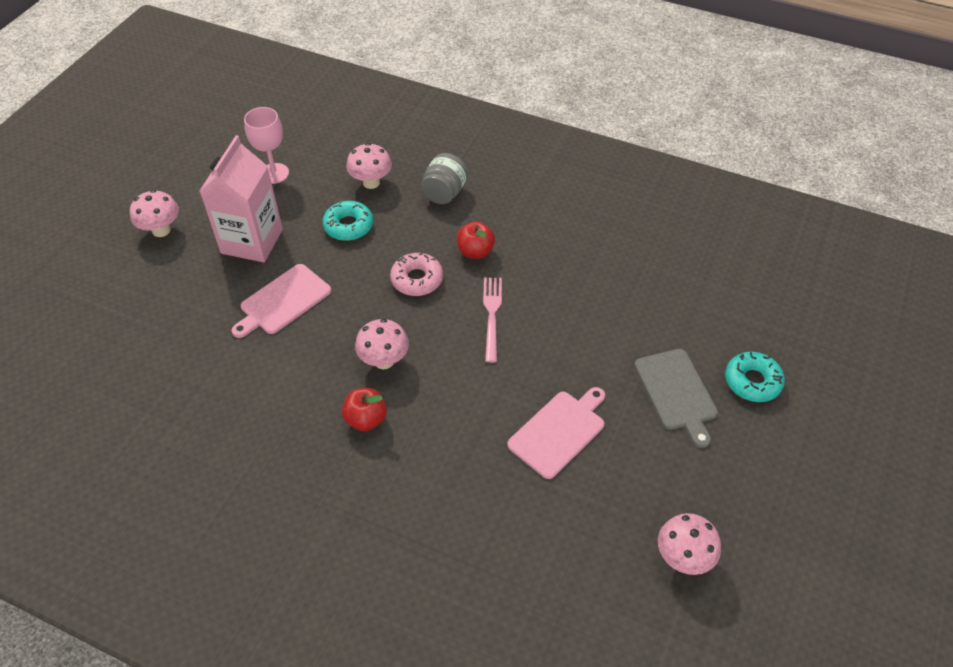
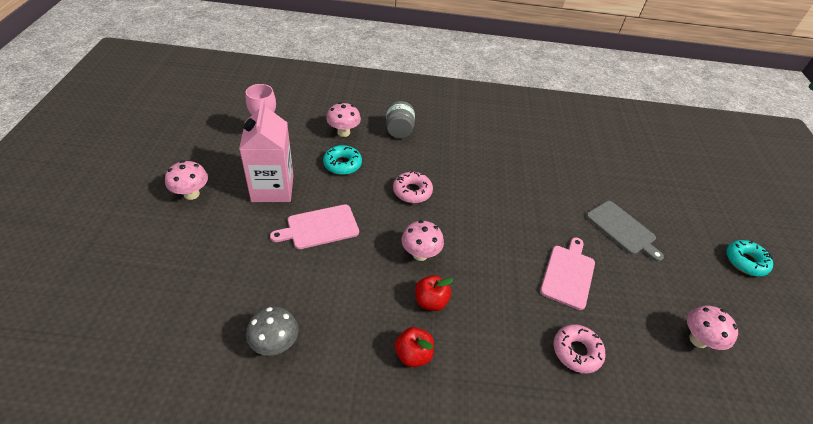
camera: 25 degrees left, 5 degrees down
pink cutting board [232,264,331,338] -> pink cutting board turned 45 degrees clockwise [270,204,359,249]
red apple [457,221,495,259] -> red apple moved to [395,327,434,367]
pink fork [483,278,502,363] -> none
turquoise donut [725,352,785,402] -> turquoise donut moved to [726,240,773,276]
none -> grey mushroom [246,306,298,355]
none -> pink donut [554,324,606,373]

